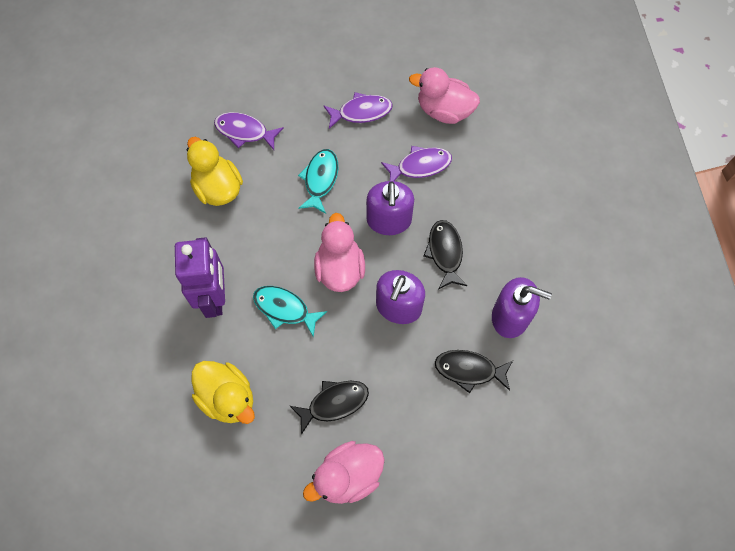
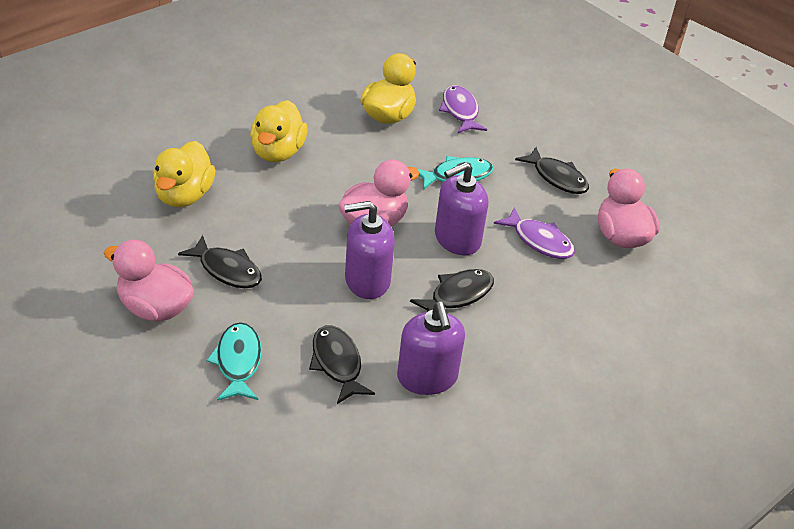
camera: 55 degrees right, 25 degrees down
purple robot [175,237,225,318] -> yellow duck [250,100,308,162]
turquoise fish [253,286,327,337] -> turquoise fish moved to [206,322,262,401]
purple fish [323,92,392,129] -> black fish [515,147,589,194]

